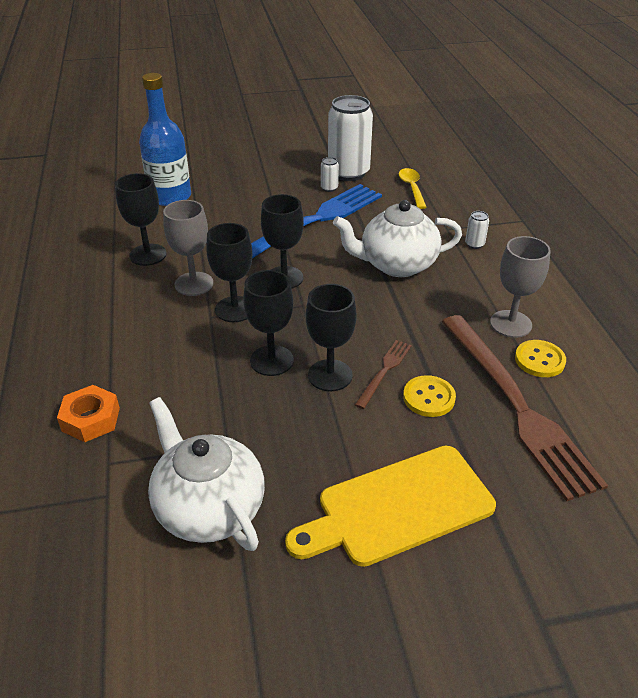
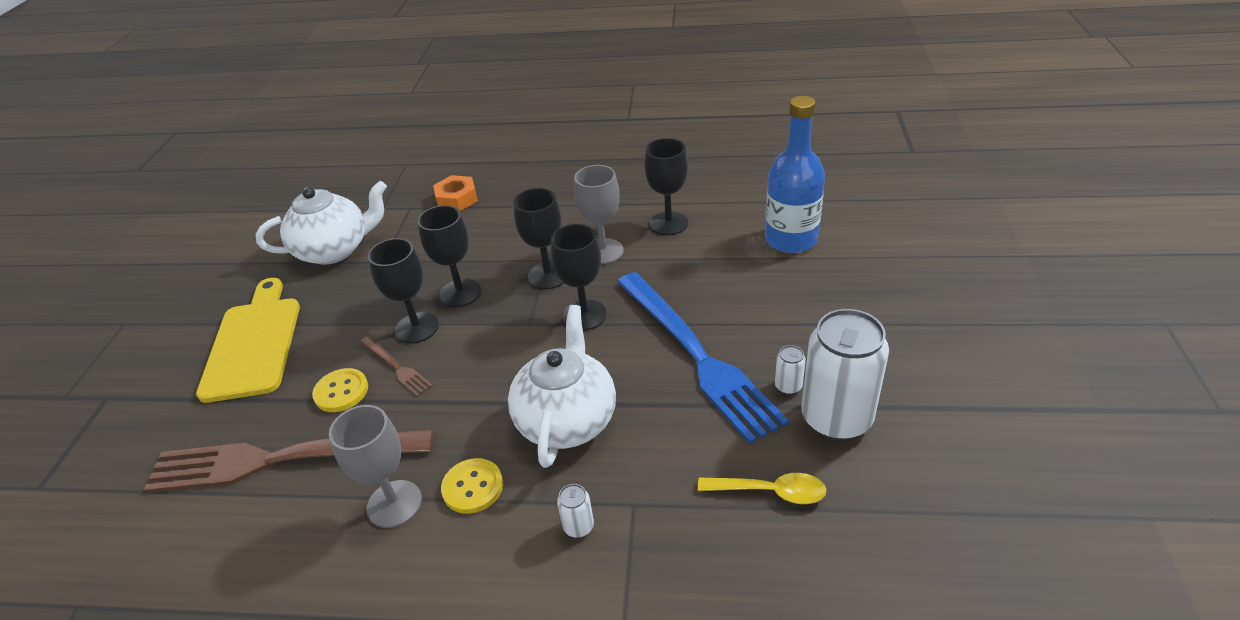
camera: 110 degrees right, 0 degrees up
yellow button [515,340,566,377] -> yellow button moved to [441,458,503,514]

